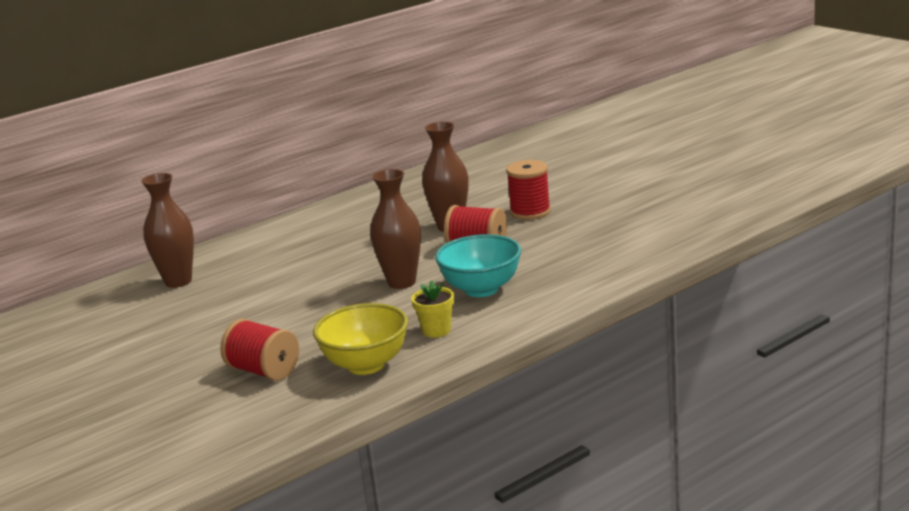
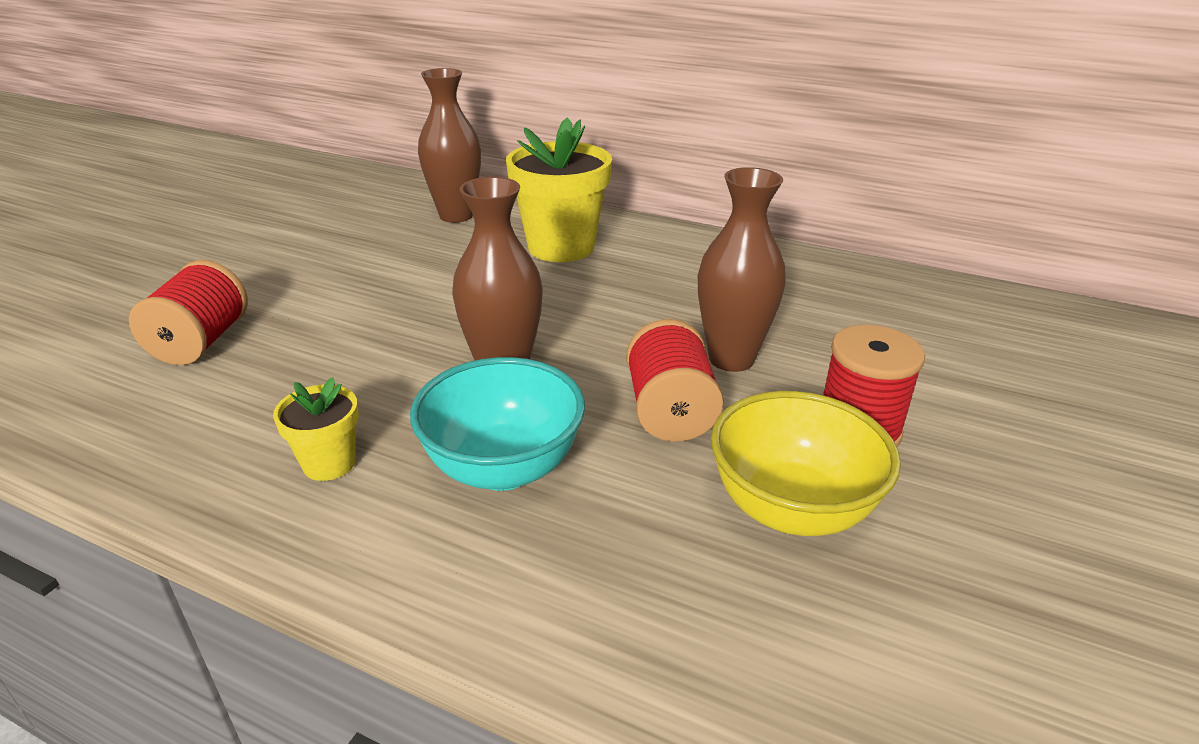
camera: 60 degrees right, 10 degrees up
yellow bowl [313,303,408,375] -> yellow bowl moved to [711,391,901,536]
none -> yellow flower pot [506,117,612,262]

